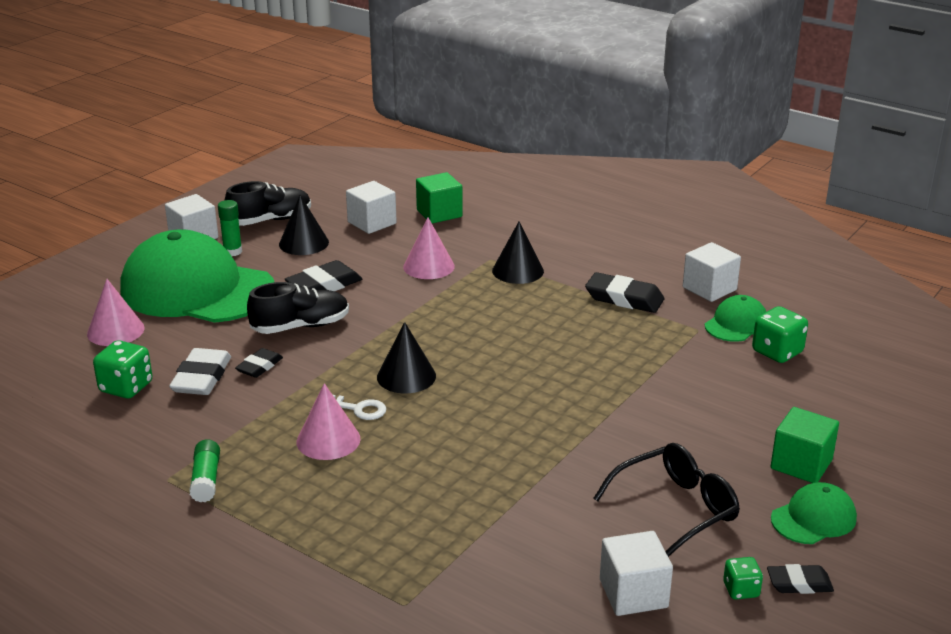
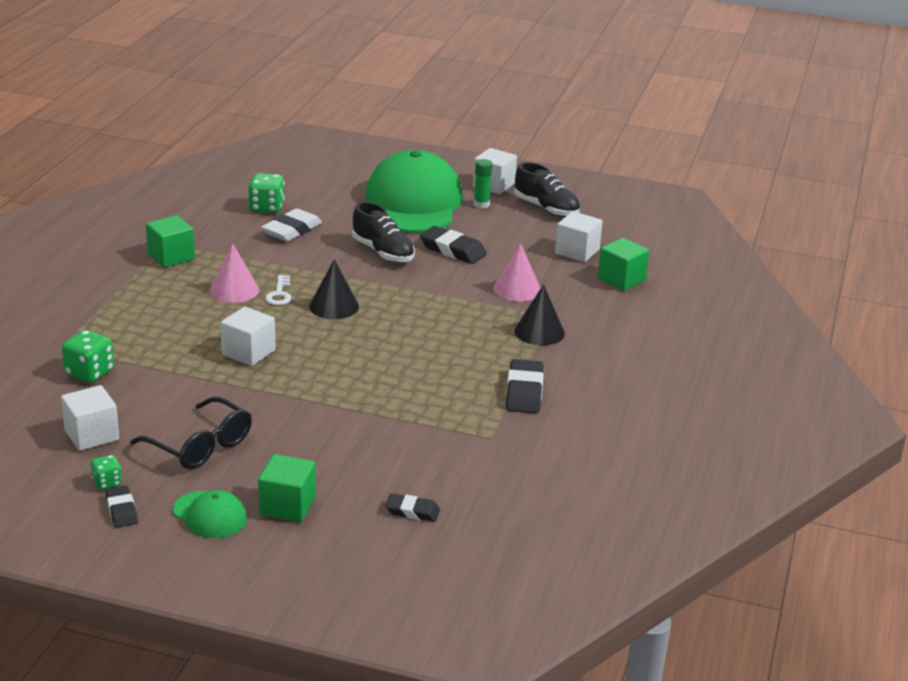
camera: 70 degrees right, 0 degrees up
pink cone [87,279,145,346] -> none
white eraser [169,348,231,395] -> white eraser turned 45 degrees counterclockwise [261,208,322,241]
green glue stick [189,439,220,502] -> green cube [146,215,195,267]
black eraser [235,348,283,378] -> black eraser moved to [385,493,440,522]
black cone [279,195,329,255] -> none
white cube [683,242,741,302] -> white cube moved to [220,307,276,366]
green cap [705,295,766,342] -> none
green dice [752,306,808,363] -> green dice moved to [62,330,114,383]

